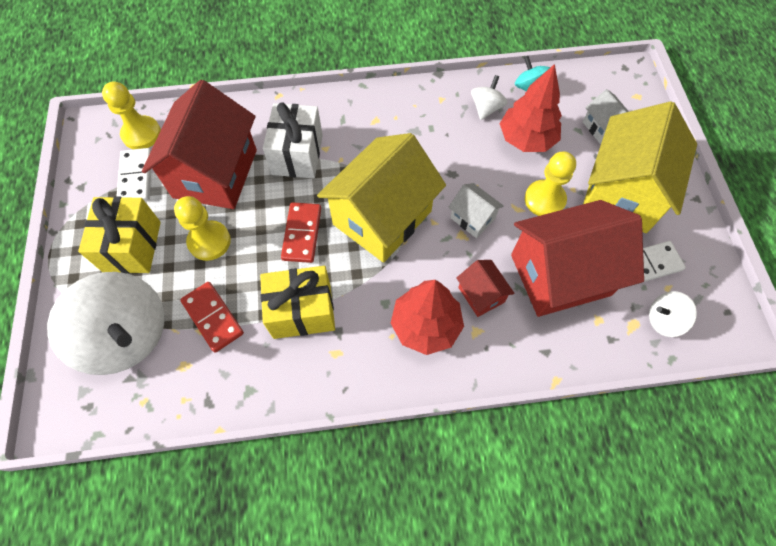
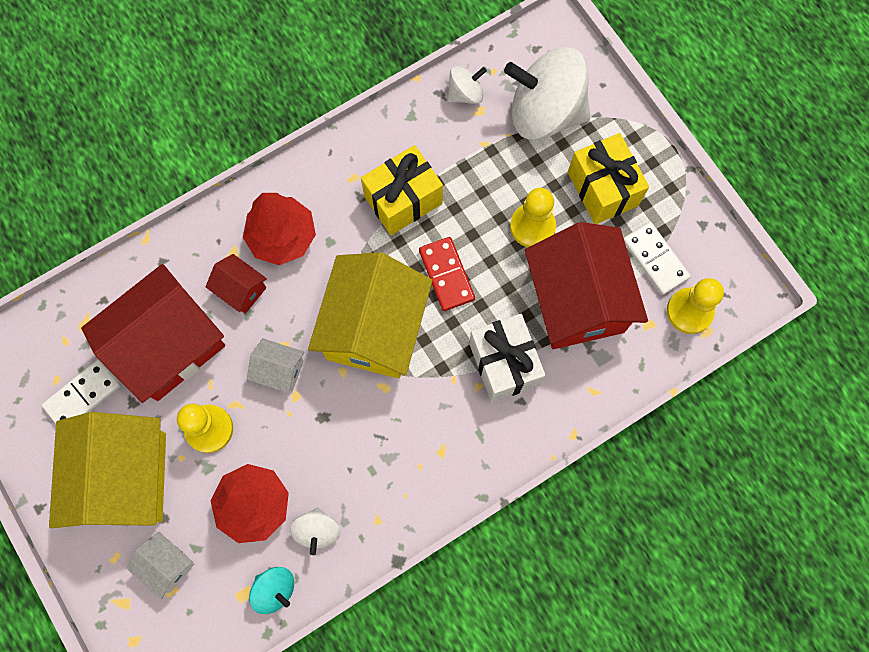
camera: 155 degrees right, 10 degrees up
red domino [180,282,244,353] -> none
white spinning top [649,291,697,337] -> white spinning top moved to [447,66,487,104]

